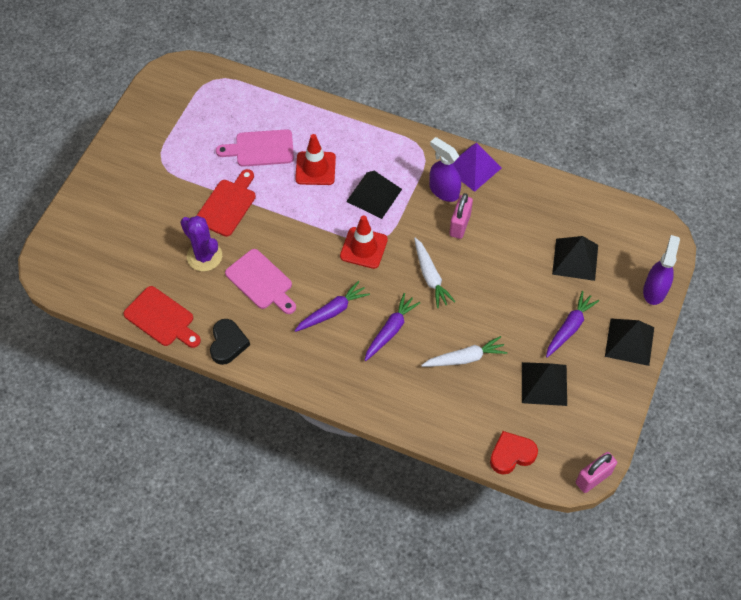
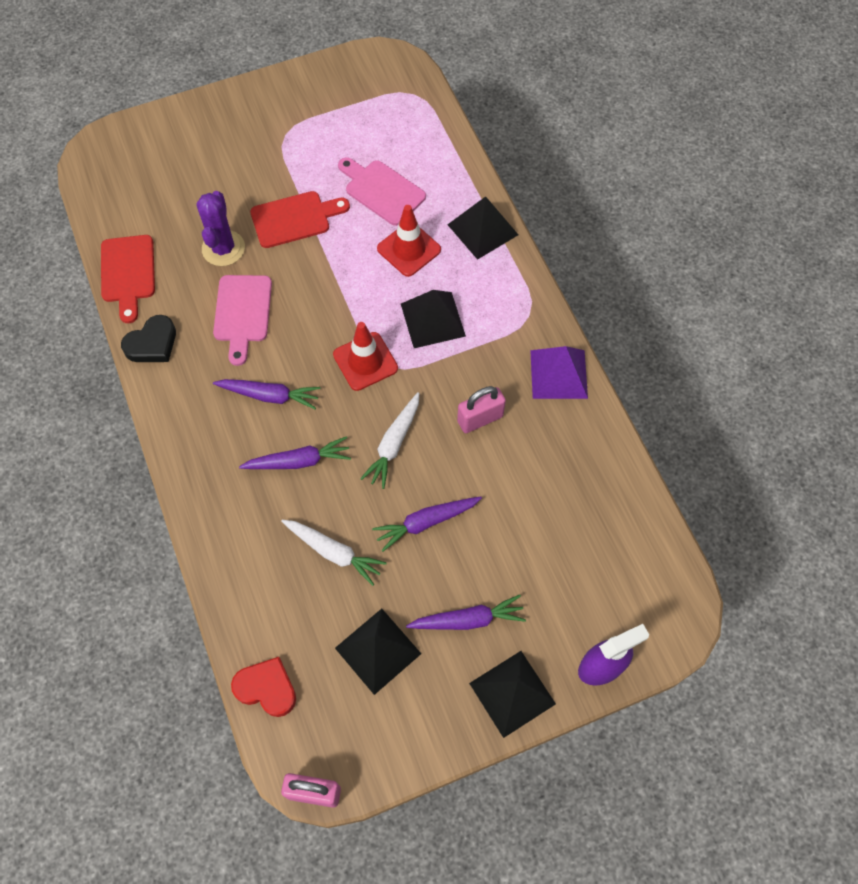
camera: 45 degrees right, 5 degrees up
purple spray bottle [429,137,461,202] -> none
black pyramid [552,236,598,281] -> black pyramid moved to [447,196,518,260]
none -> purple carrot [372,496,482,552]

